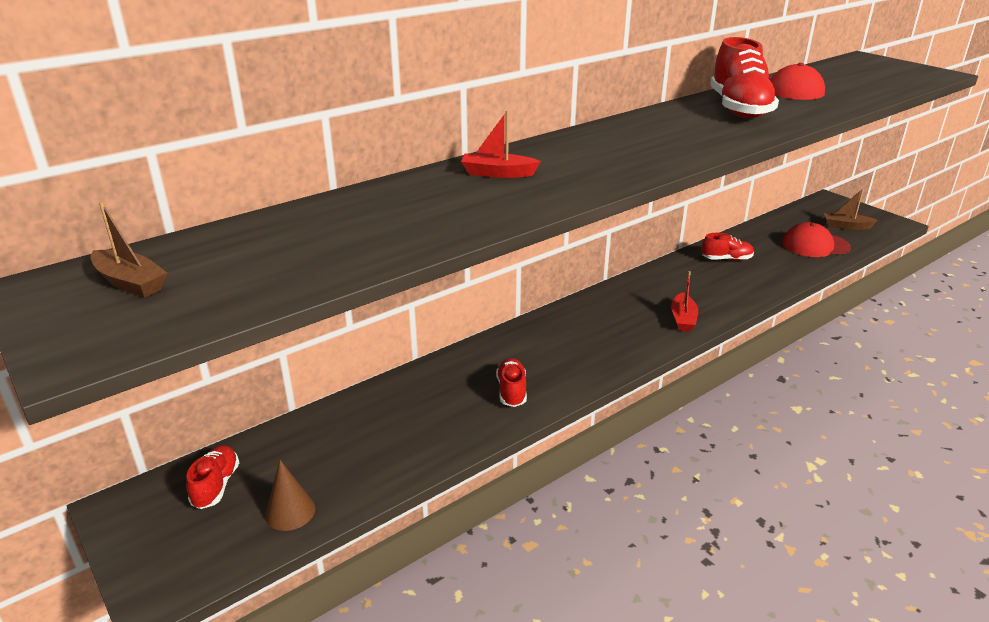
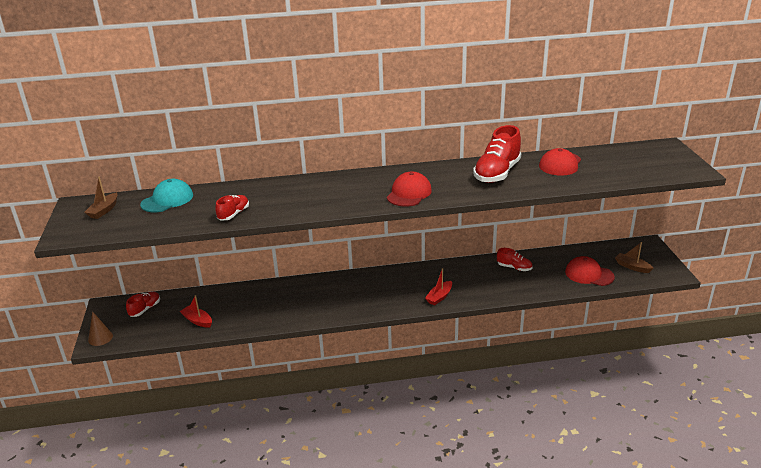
camera: 30 degrees right, 0 degrees up
brown boat [90,202,167,298] -> brown boat turned 45 degrees clockwise [84,177,118,219]
brown cone [265,460,315,531] -> brown cone moved to [88,311,113,346]
red boat [461,110,541,178] -> red boat moved to [180,295,212,328]
red shoe [496,358,527,407] -> red shoe moved to [215,195,249,220]
none -> turquoise cap [140,179,193,212]
none -> red cap [387,172,432,207]

